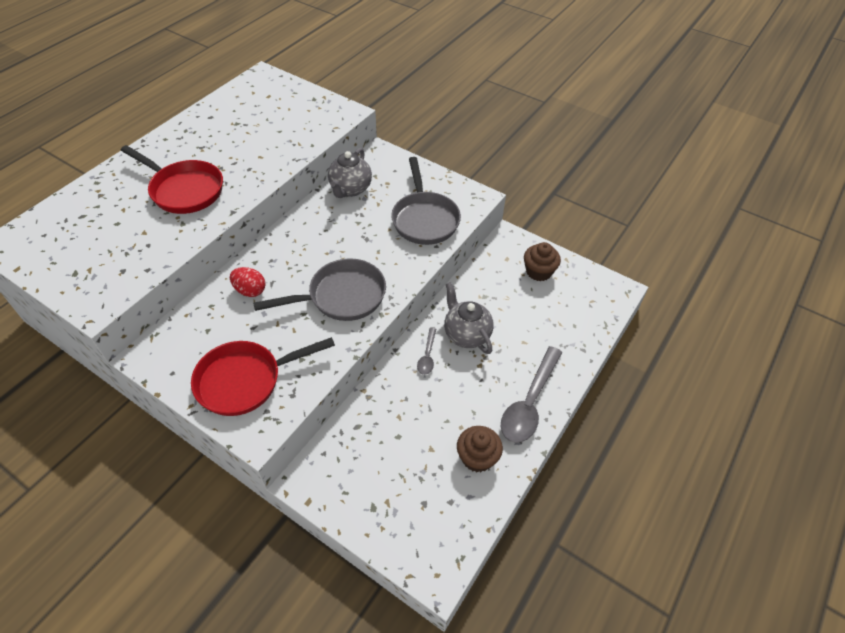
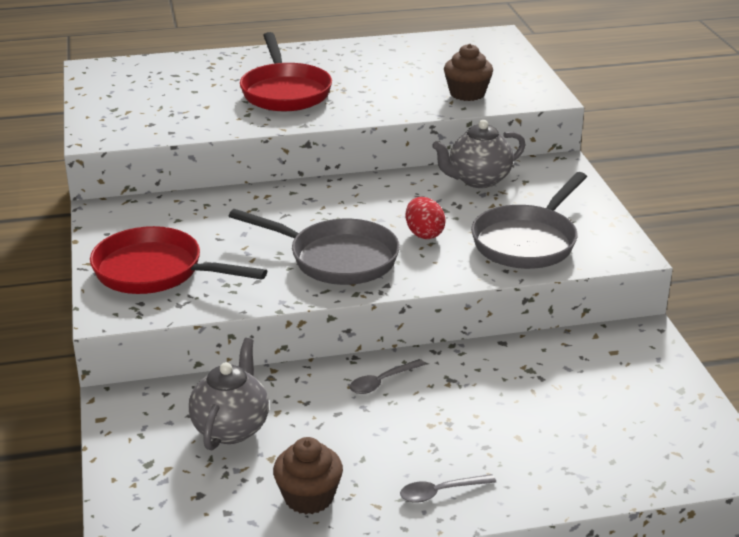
camera: 45 degrees right, 20 degrees down
red egg [230,267,266,297] -> red egg moved to [406,197,446,239]
grey teapot [444,282,494,354] -> grey teapot moved to [189,338,269,450]
grey spoon [501,346,562,443] -> grey spoon [400,474,496,503], size x0.50
brown cupcake [524,242,561,281] -> brown cupcake moved to [444,44,493,101]

